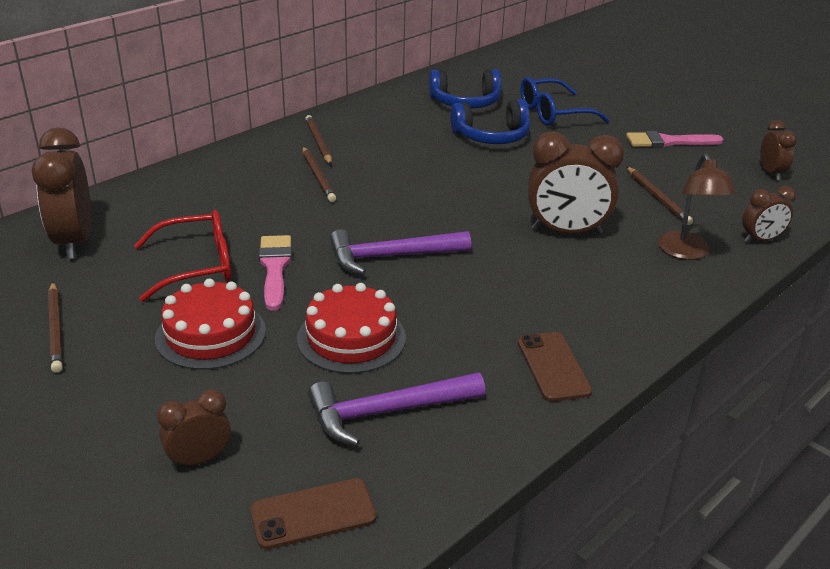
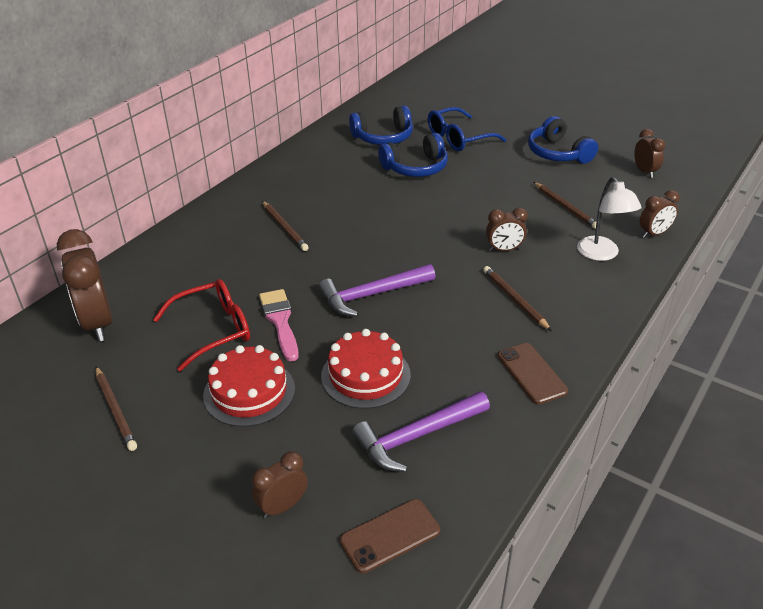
camera: 10 degrees left, 5 degrees up
brown pencil [305,115,332,165] -> brown pencil moved to [483,266,552,331]
brown clock [528,132,624,235] -> brown clock [486,208,528,251], size x0.55
pink brush [626,131,724,148] -> blue headphones [528,116,598,164]
brown lamp [658,153,736,260] -> white lamp [577,177,641,261]

